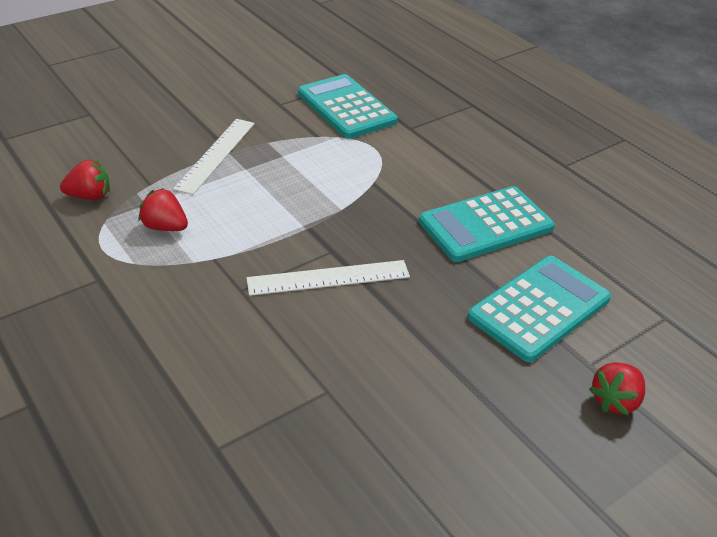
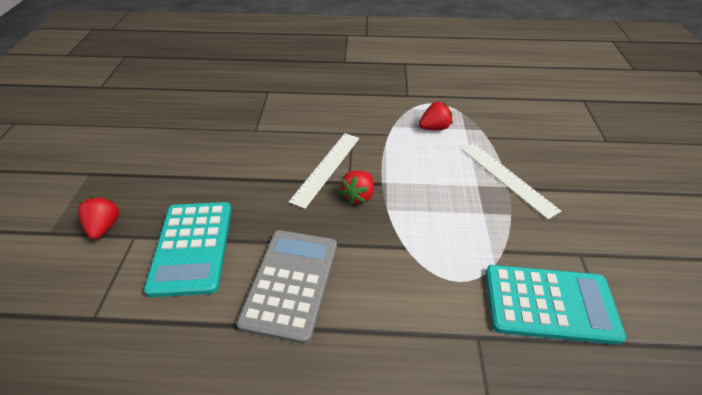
camera: 130 degrees right, 5 degrees up
red strawberry [60,160,110,200] -> red strawberry moved to [340,170,374,205]
turquoise calculator [419,186,555,262] -> grey calculator [237,230,337,344]

